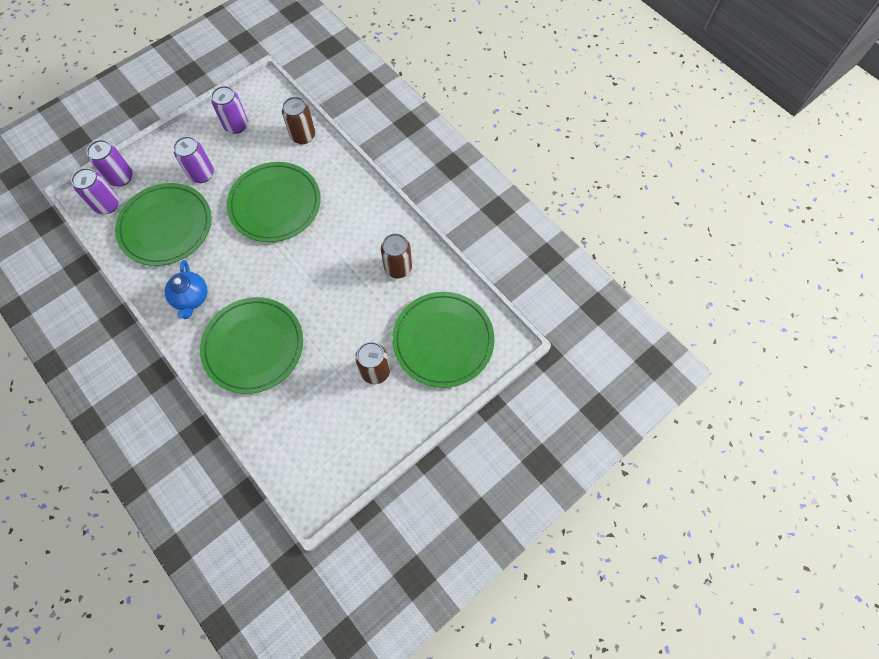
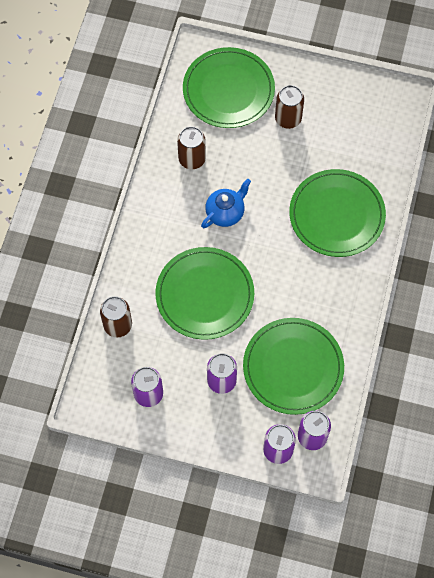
camera: 125 degrees left, 0 degrees up
blue teapot [164,260,208,319] -> blue teapot moved to [201,178,251,228]

